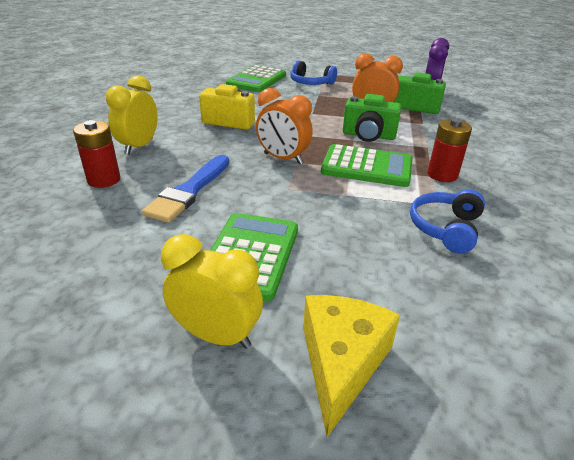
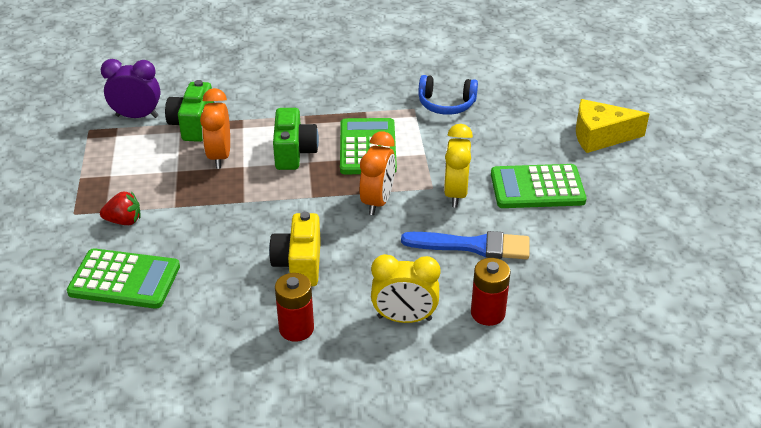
camera: 105 degrees left, 5 degrees up
yellow clock [161,234,263,349] -> yellow clock moved to [444,124,473,207]
blue headphones [290,60,337,85] -> red strawberry [100,191,141,225]
red battery [427,118,472,182] -> red battery moved to [275,273,314,342]

